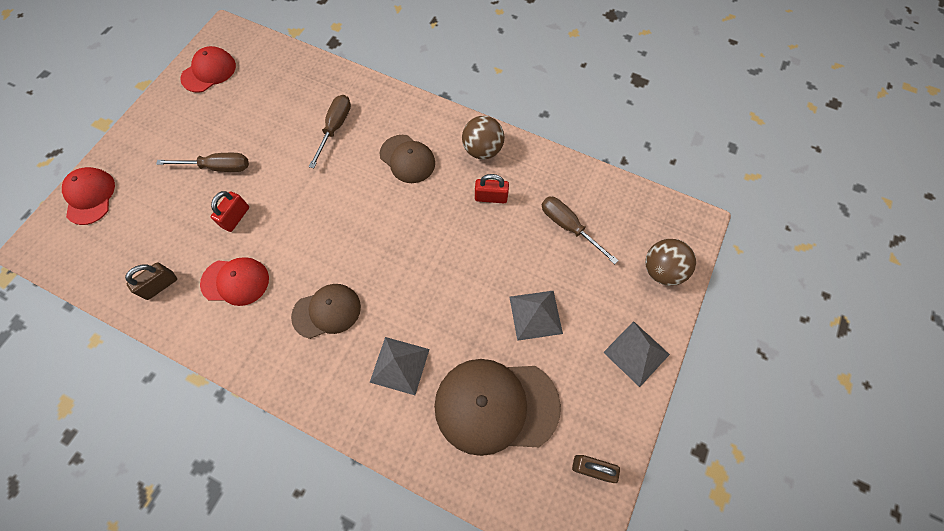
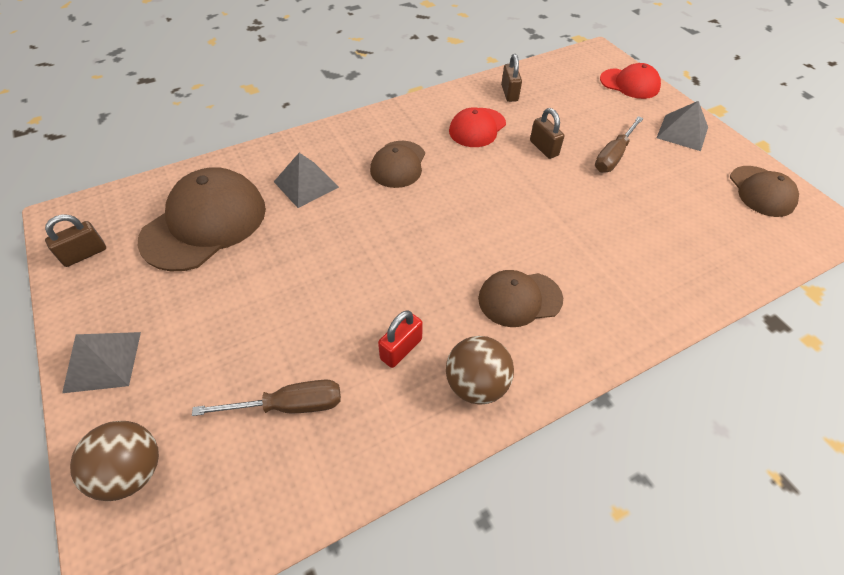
camera: 125 degrees right, 15 degrees down
red cap [180,46,236,93] -> brown cap [730,166,799,217]
red padlock [211,191,249,232] -> brown padlock [530,108,564,159]
brown screwdriver [309,95,351,168] -> none
grey pyramid [509,291,563,341] -> grey pyramid moved to [657,101,708,151]

